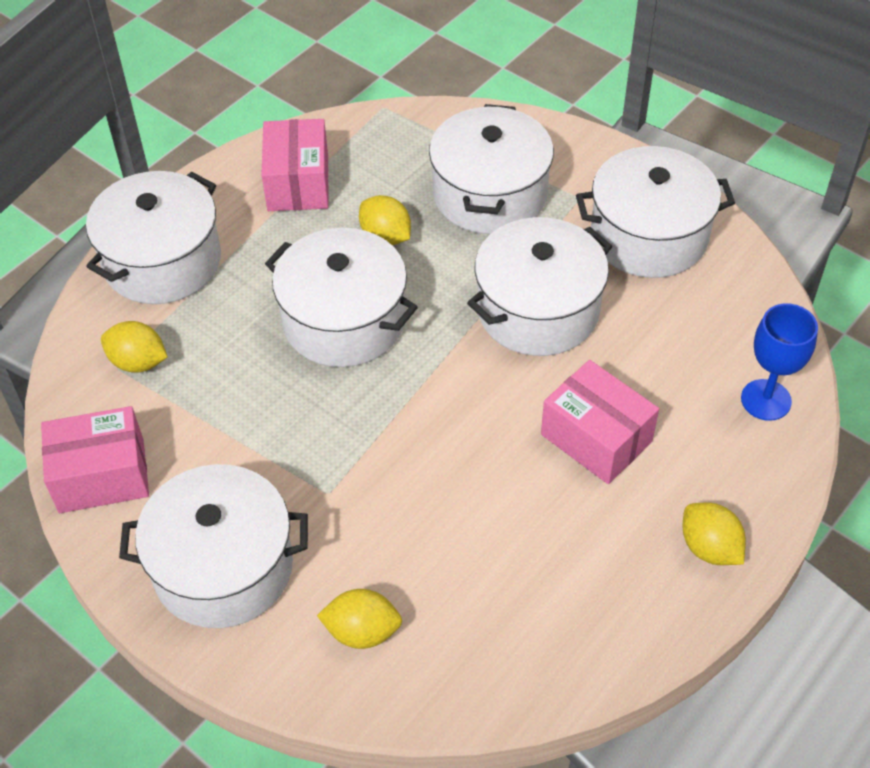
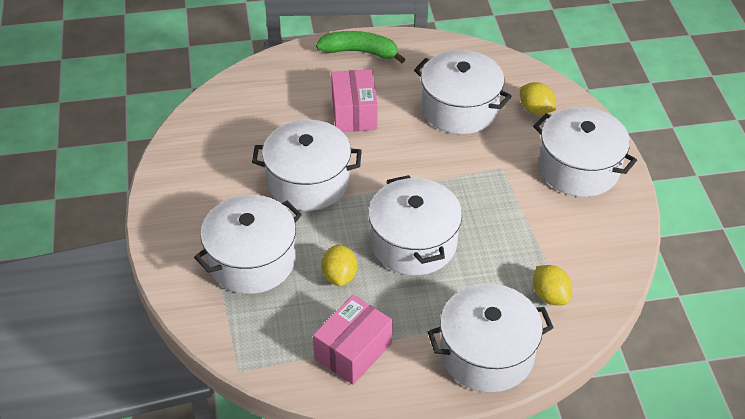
camera: 140 degrees left, 5 degrees down
pink box [41,406,149,513] -> none
white pot [576,146,735,278] -> white pot moved to [414,50,512,134]
yellow lemon [683,503,746,565] -> green banana [316,31,405,63]
blue goblet [741,303,818,421] -> none

